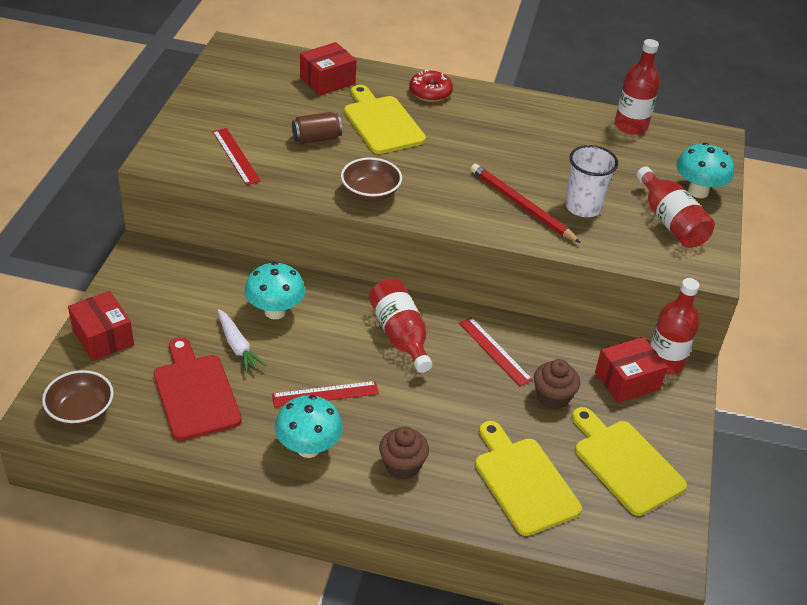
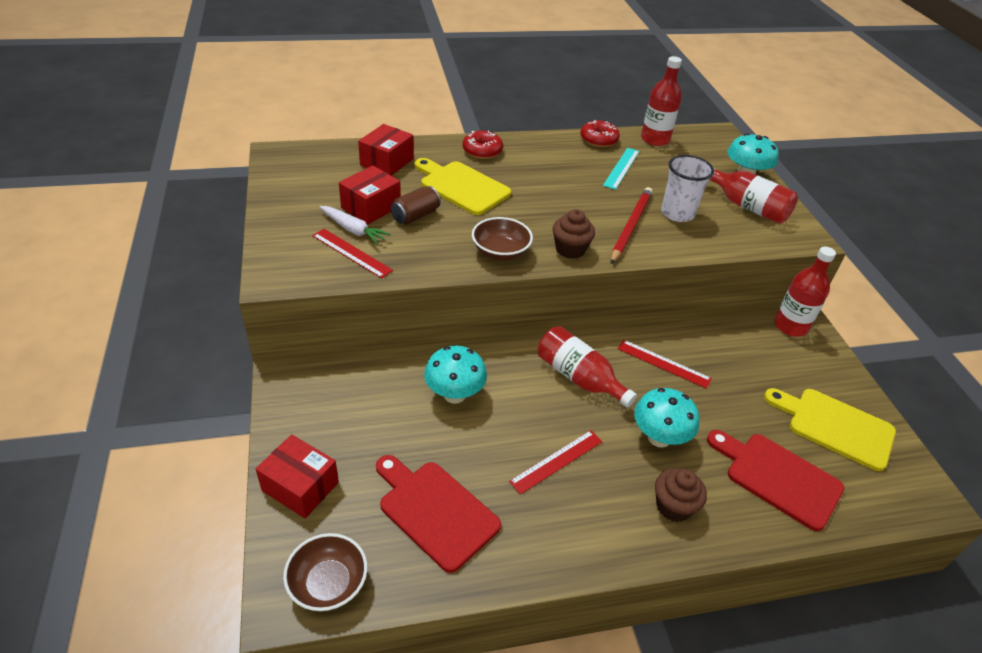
camera: 25 degrees left, 0 degrees up
white carrot [218,309,266,373] -> white carrot moved to [319,206,391,245]
turquoise mushroom [275,395,343,458] -> turquoise mushroom moved to [634,388,700,448]
red pencil [471,164,581,243] -> red pencil turned 90 degrees clockwise [611,187,652,264]
yellow cutting board [475,421,582,536] -> red cutting board [707,430,844,531]
brown cupcake [534,359,580,410] -> brown cupcake moved to [553,209,595,259]
red box [595,337,668,403] -> red box moved to [339,166,401,224]
none -> red donut [580,120,620,147]
none -> turquoise ruler [603,148,639,190]

